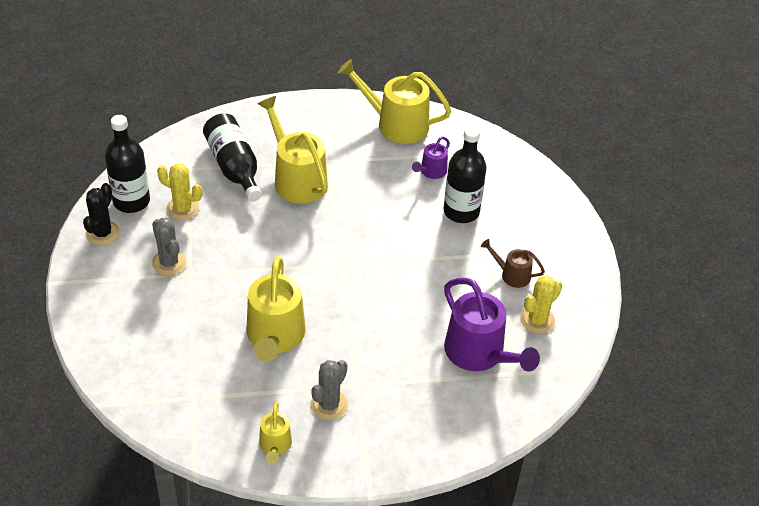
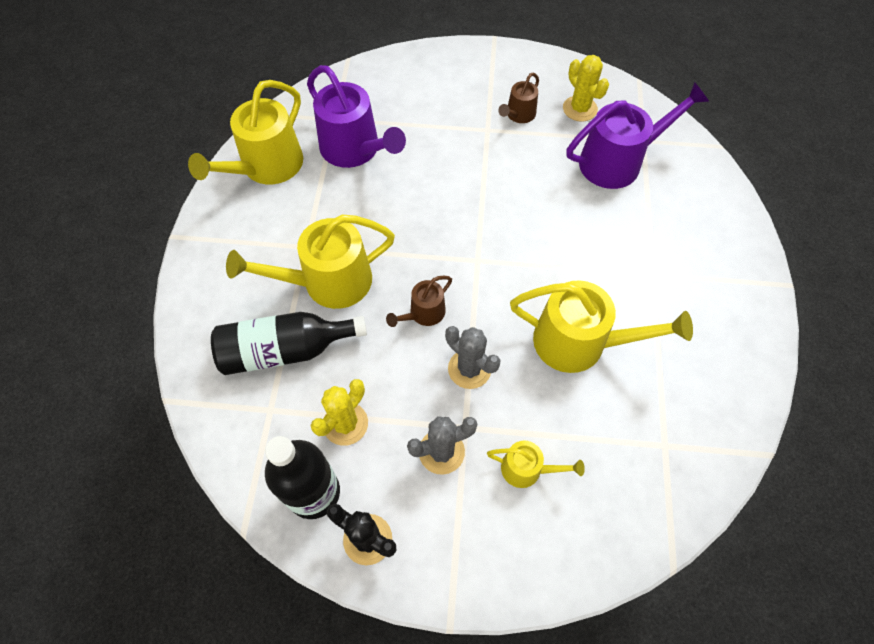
camera: 75 degrees left, 15 degrees up
yellow watering can [259,402,292,464] -> yellow watering can moved to [487,441,585,488]
grey cactus [310,360,348,420] -> grey cactus moved to [445,326,500,389]
purple watering can [412,136,450,179] -> purple watering can [307,65,406,168], size x1.95
black bottle [444,126,487,223] -> none
none -> brown watering can [386,276,452,327]

